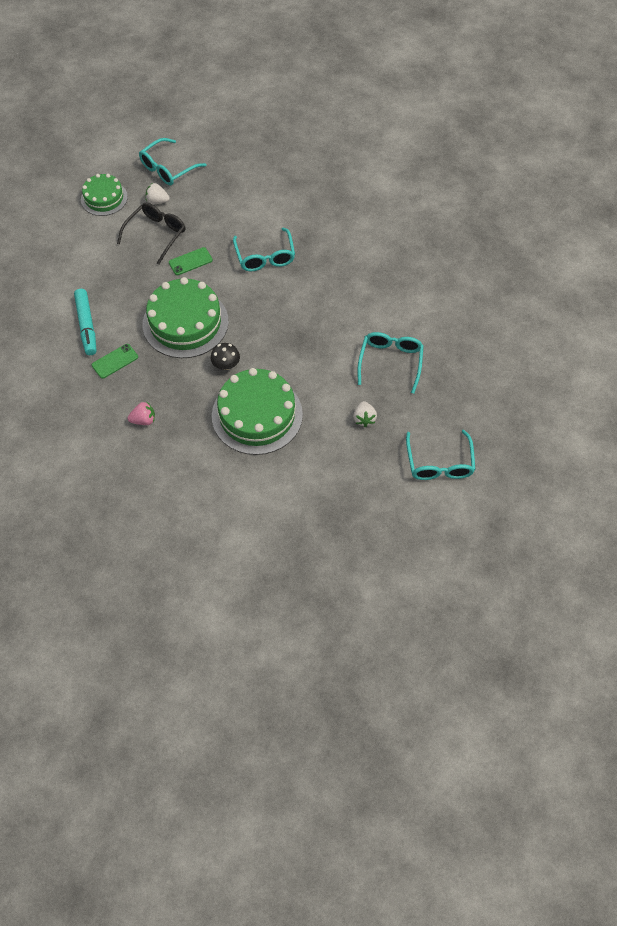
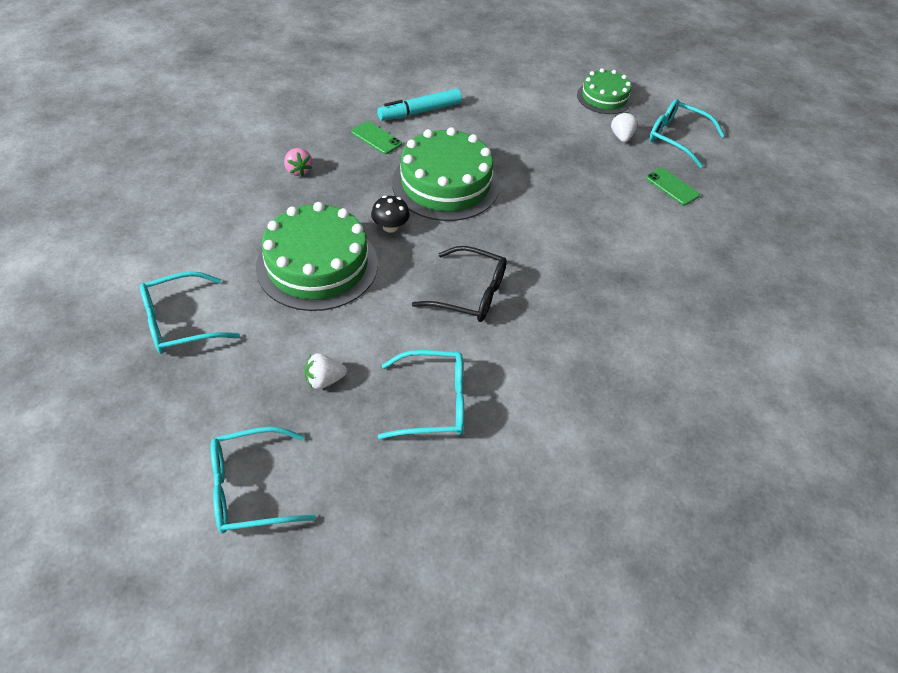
camera: 75 degrees right, 10 degrees down
black glasses [117,203,186,265] -> black glasses moved to [412,246,507,322]
green phone [169,247,213,275] -> green phone moved to [646,168,700,205]
turquoise glasses [233,228,295,271] -> turquoise glasses moved to [140,271,240,354]

